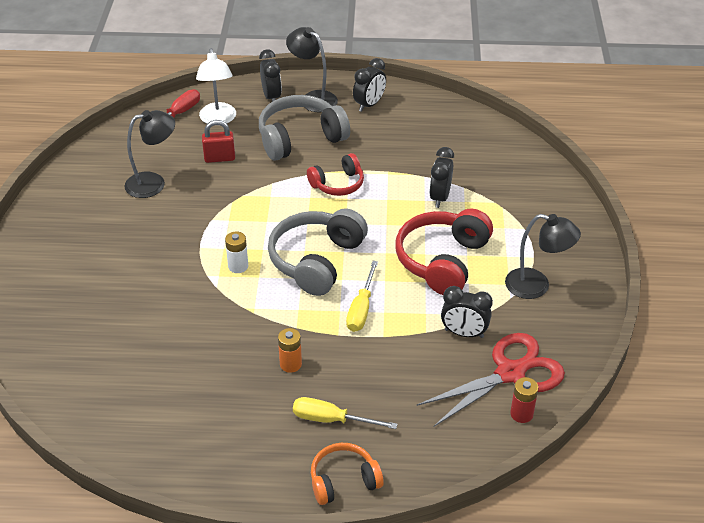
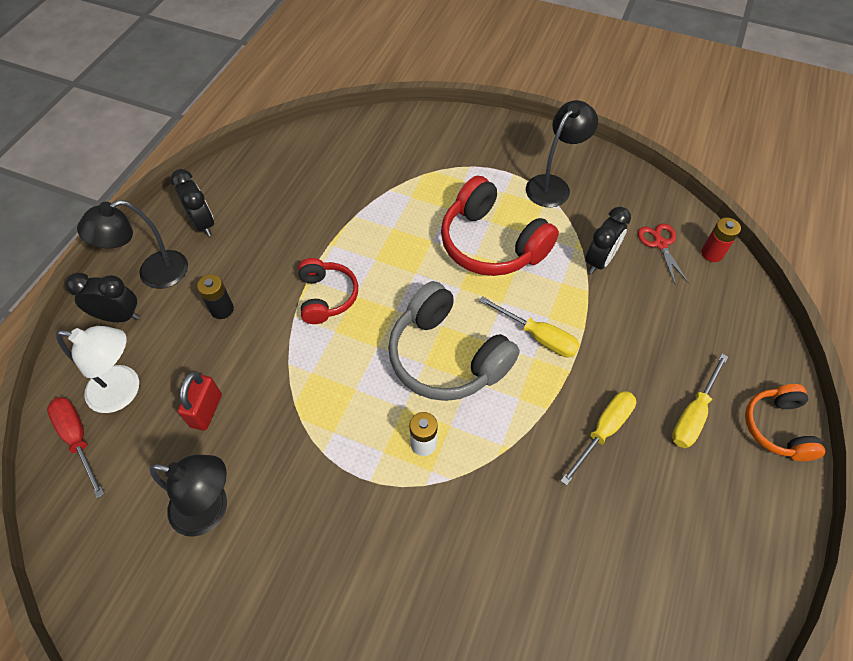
camera: 70 degrees left, 15 degrees up
black lamp [124,110,175,198] -> black lamp turned 105 degrees clockwise [150,455,227,537]
grey headphones [259,95,350,161] -> black battery [197,274,234,319]
orange battery [278,328,302,373] -> yellow screwdriver [560,391,636,486]
red scissors [417,333,565,427] -> red scissors [638,223,689,285], size x0.50
black clock [429,147,454,208] -> none

